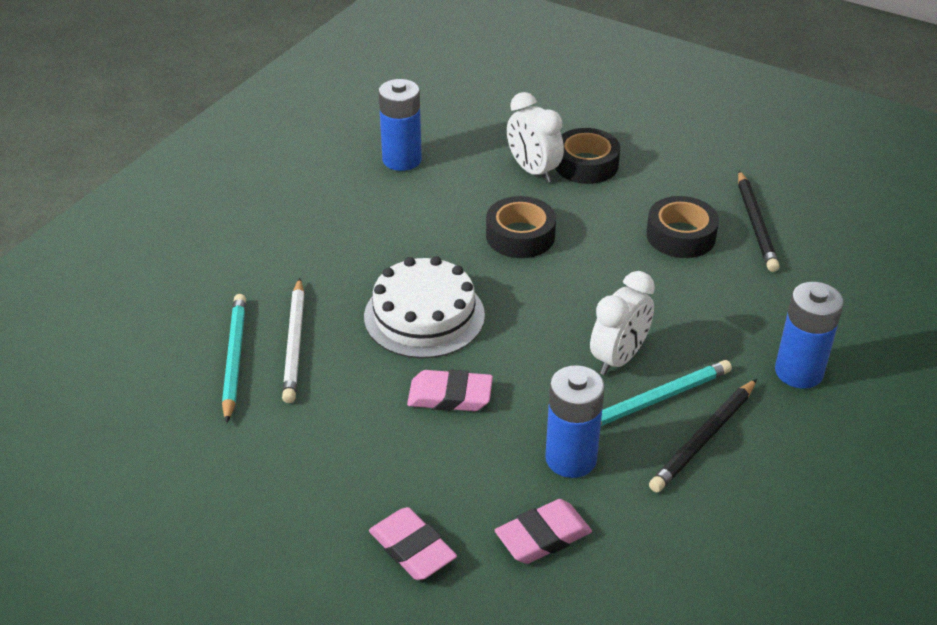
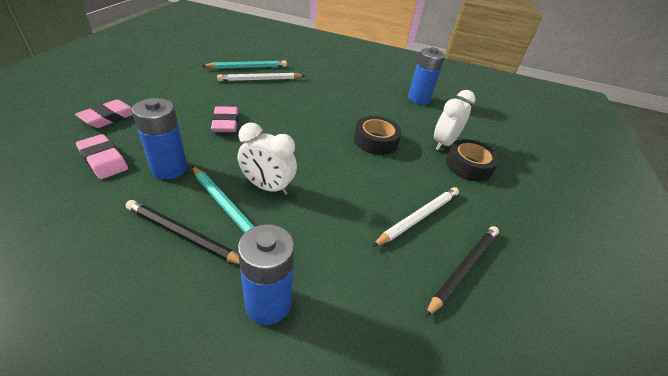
camera: 70 degrees right, 0 degrees up
white cake [364,256,485,358] -> none
black tape [646,196,719,258] -> white pencil [372,187,459,247]
black pencil [738,171,780,272] -> black pencil turned 150 degrees clockwise [425,226,499,317]

